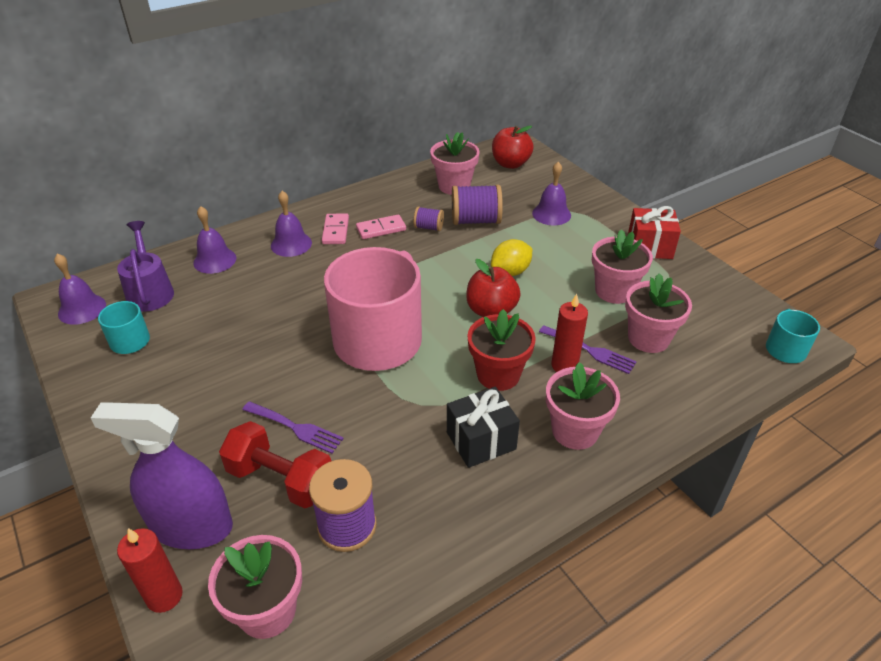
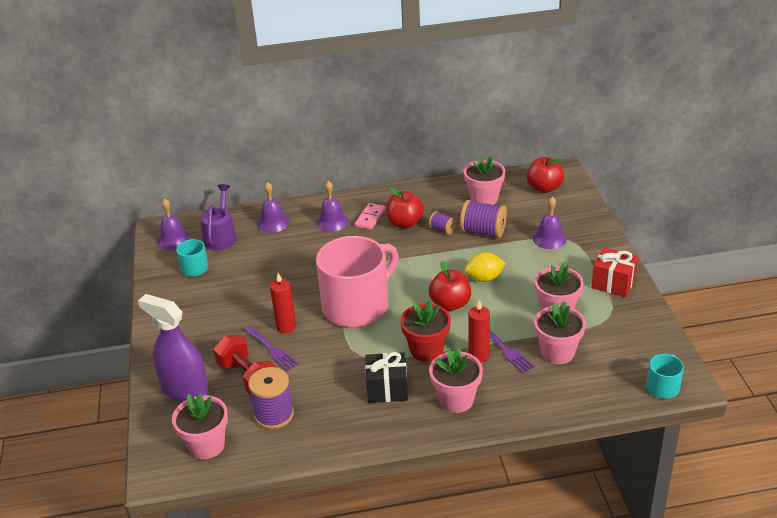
camera: 25 degrees right, 5 degrees down
red candle [117,528,183,613] -> red candle moved to [270,273,296,333]
pink domino [356,215,406,239] -> red apple [386,187,424,229]

